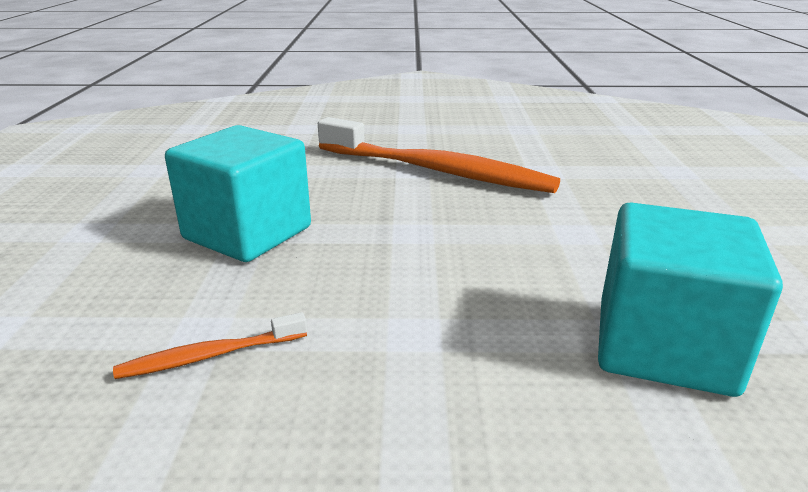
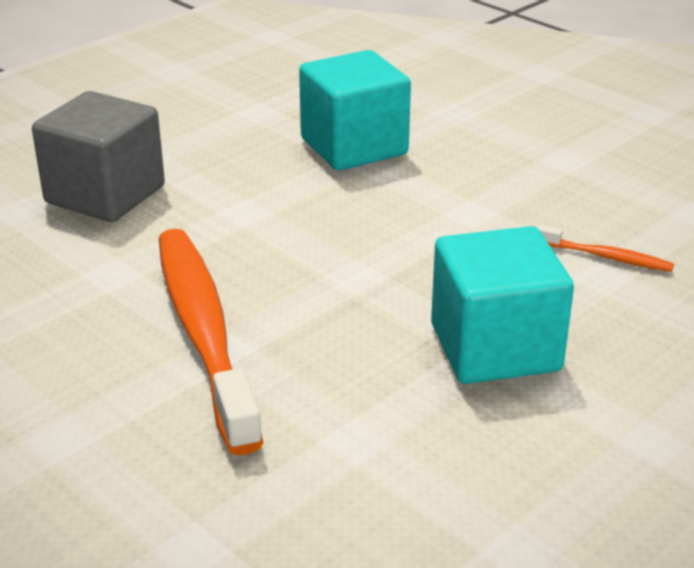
camera: 135 degrees left, 5 degrees up
none -> grey cube [32,91,165,222]

